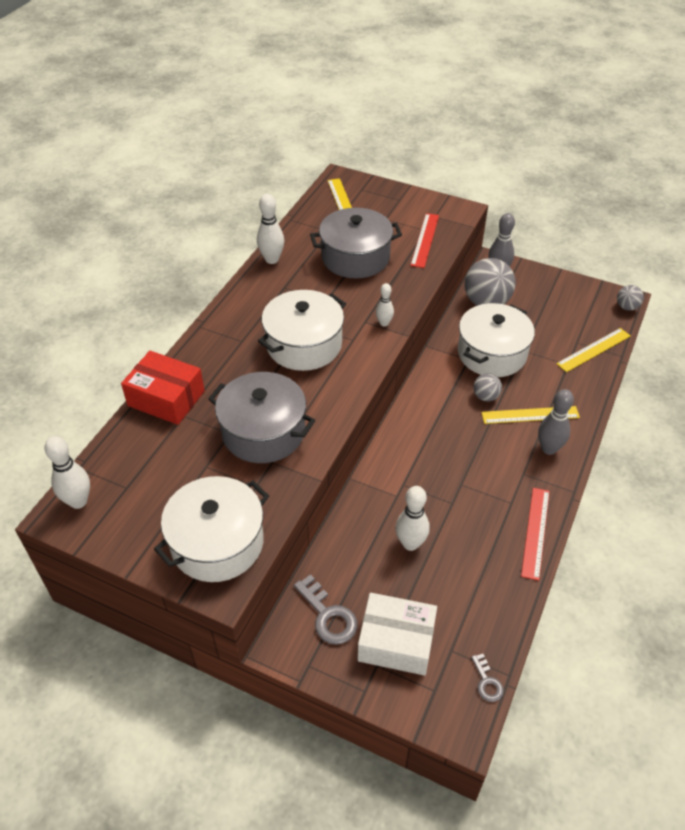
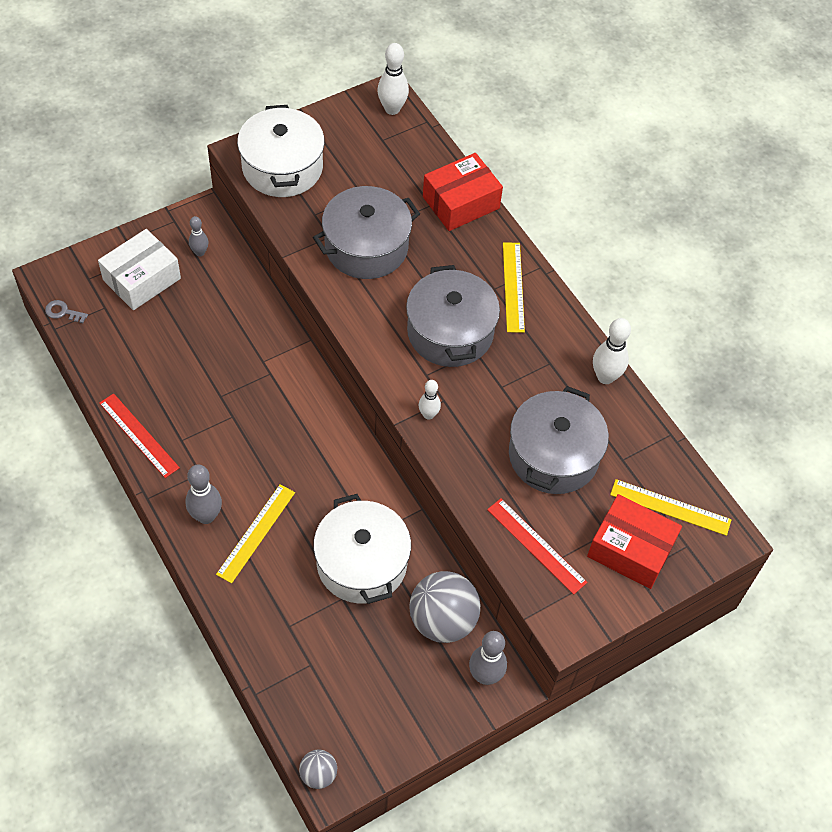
camera: 120 degrees right, 10 degrees up
white pot [258,290,346,371] -> grey pot [406,265,500,367]
grey key [294,574,357,645] -> grey bowling pin [189,216,209,256]
white bowling pin [395,486,430,551] -> none
grey ball [473,373,502,401] -> none
yellow ruler [556,328,631,372] -> yellow ruler moved to [503,242,525,333]
none -> red box [587,494,682,589]

